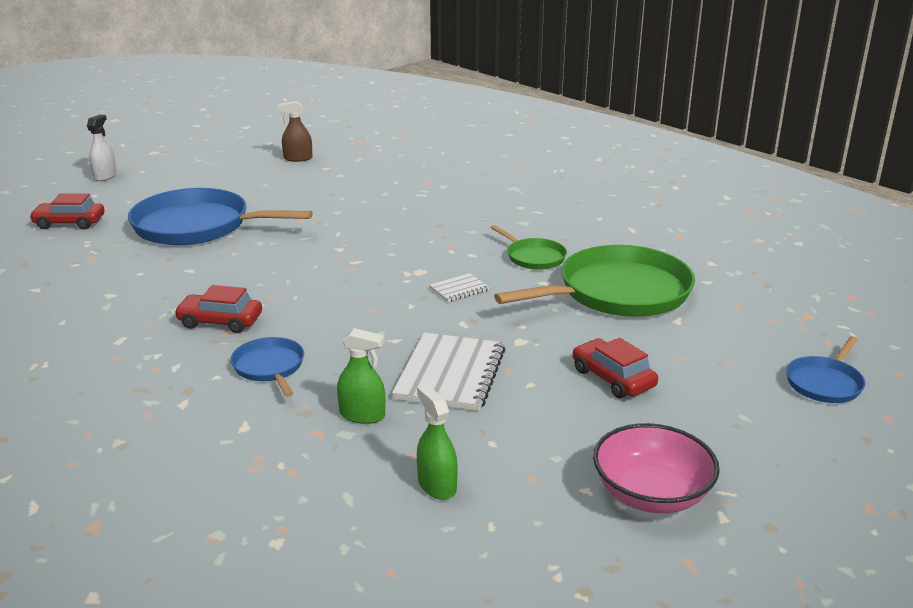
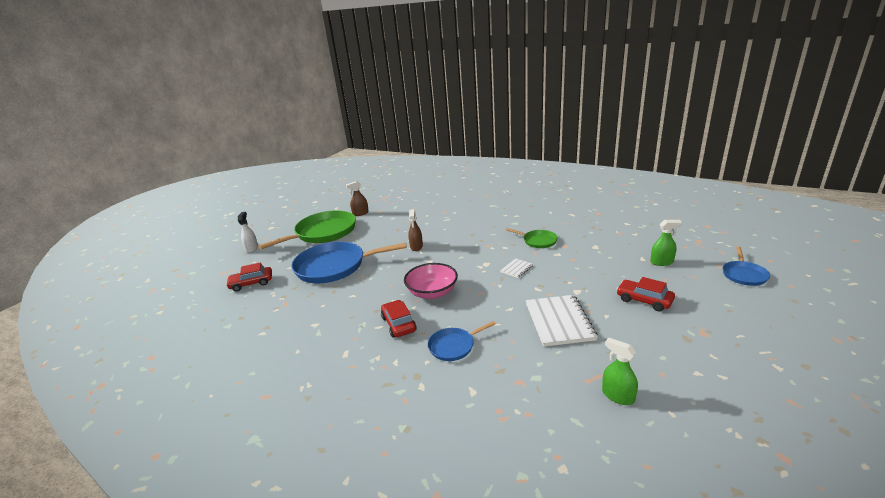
camera: 15 degrees left, 0 degrees up
red car [174,285,262,333] -> red car turned 75 degrees clockwise [381,300,417,338]
blue pan [231,337,304,397] -> blue pan turned 75 degrees counterclockwise [428,321,496,361]
green spray bottle [337,328,385,424] -> green spray bottle moved to [650,220,682,266]
green pan [494,245,695,317] -> green pan moved to [258,210,356,249]
pink bowl [593,423,720,513] -> pink bowl moved to [404,263,458,299]
none -> brown spray bottle [408,209,423,251]

